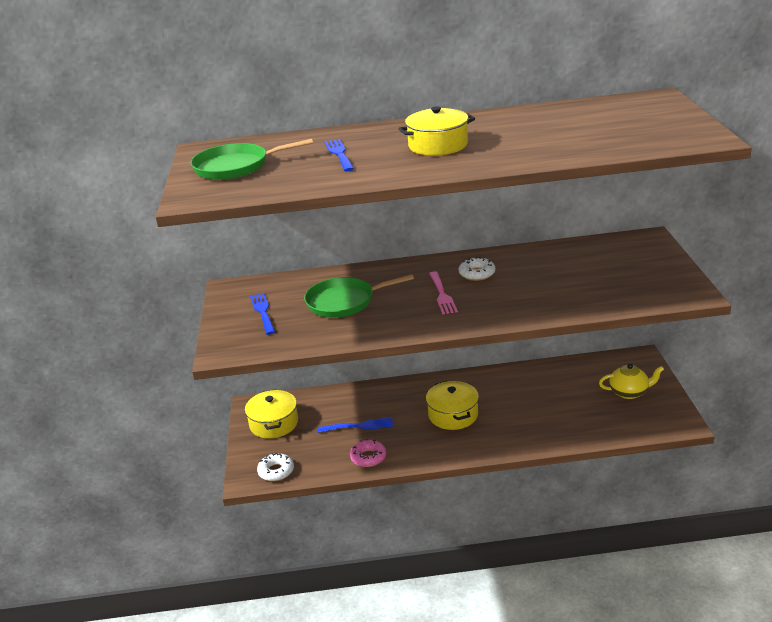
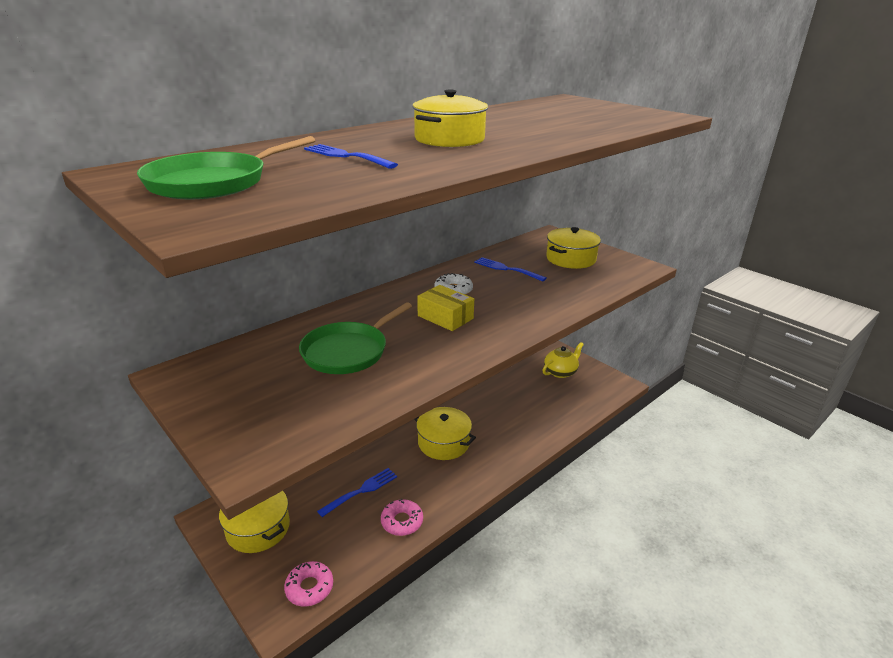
camera: 40 degrees left, 0 degrees up
blue fork [250,293,275,335] -> blue fork moved to [474,257,546,282]
white donut [257,453,294,481] -> pink donut [284,561,333,607]
pink fork [429,271,458,314] -> yellow box [417,285,474,331]
none -> yellow pot [546,227,601,269]

